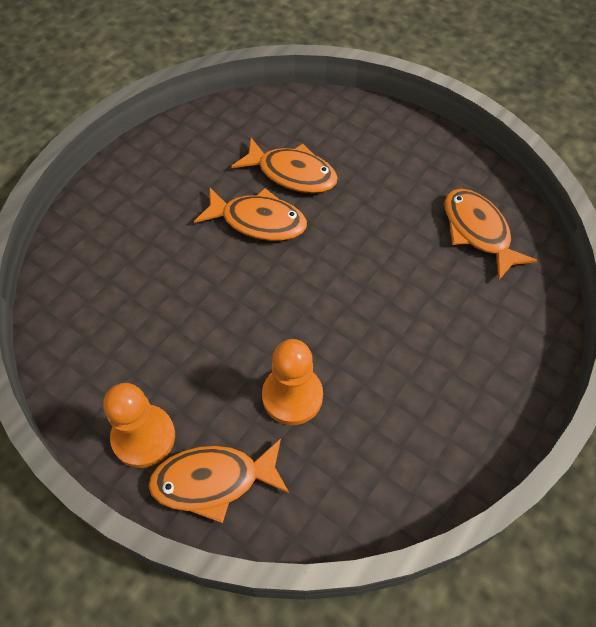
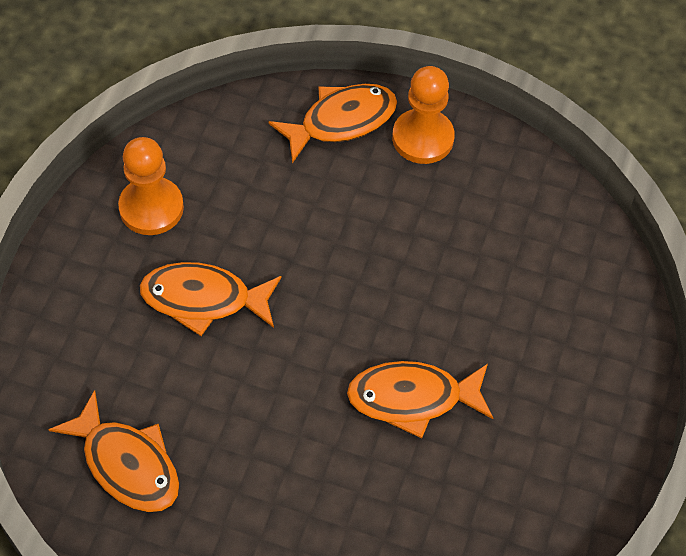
camera: 160 degrees right, 0 degrees up
orange fish [231,138,338,193] -> orange fish moved to [139,262,282,336]
orange pawn [262,339,323,425] -> orange pawn moved to [118,137,184,235]

